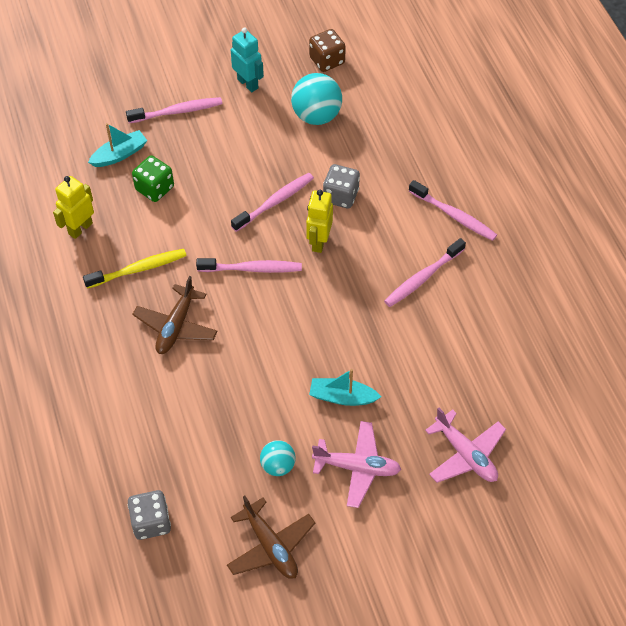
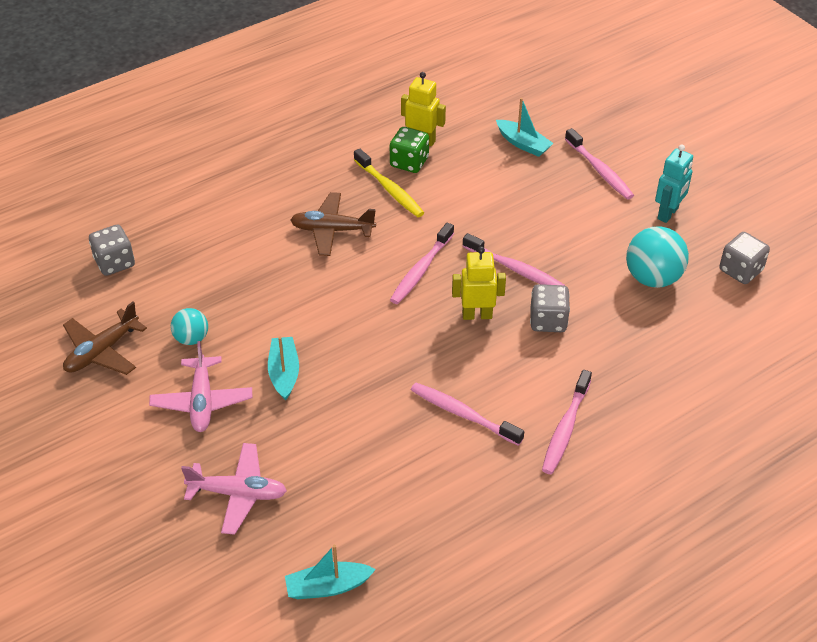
camera: 75 degrees right, 10 degrees down
green dice [132,155,174,202] -> green dice moved to [390,127,429,173]
pink toothbrush [196,258,302,273] -> pink toothbrush turned 45 degrees clockwise [390,223,454,304]
brown dice [309,29,346,72] -> grey dice [719,232,770,284]
pink plane [425,408,506,483] -> pink plane turned 120 degrees counterclockwise [181,443,287,535]
none -> turquoise boat [285,545,376,599]

